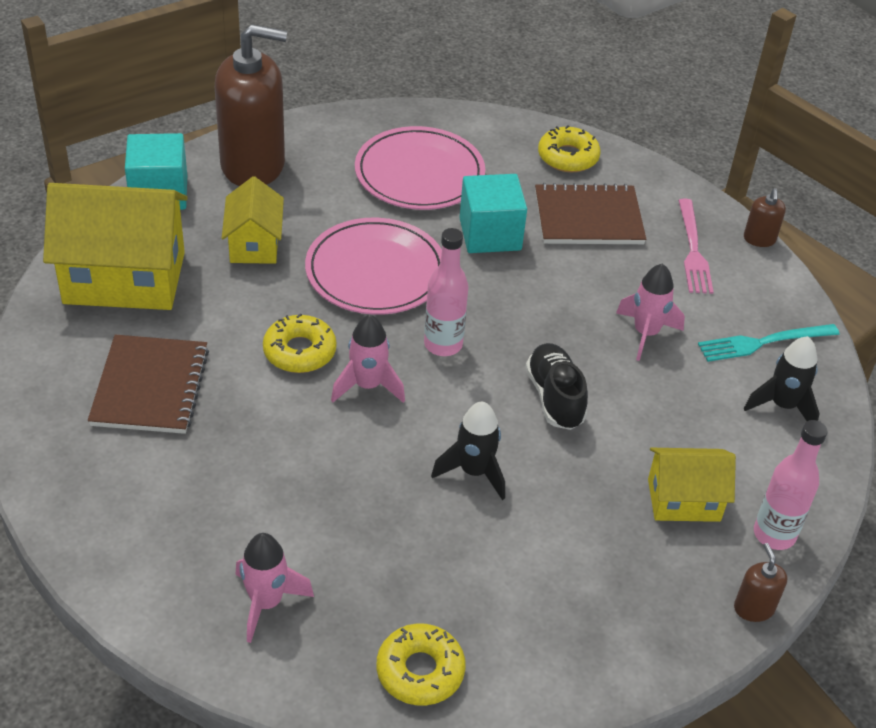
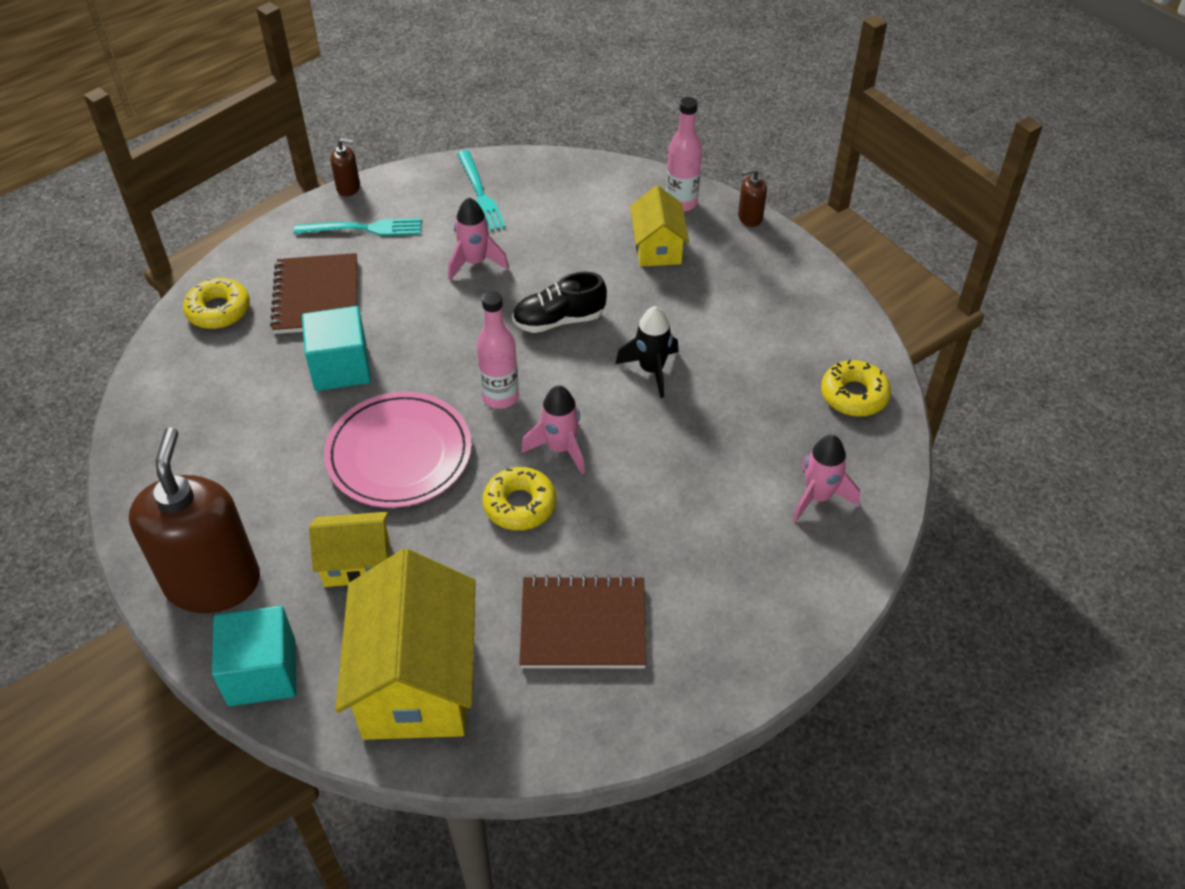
camera: 90 degrees left, 5 degrees up
pink plate [355,126,485,210] -> none
pink fork [678,198,713,294] -> turquoise fork [294,218,421,236]
black rocket [744,336,820,421] -> none

